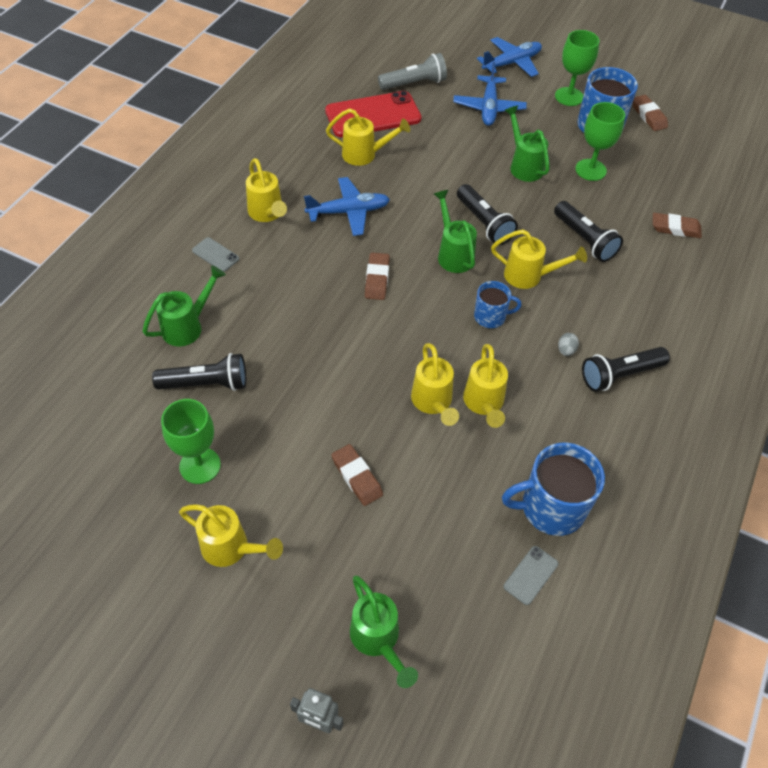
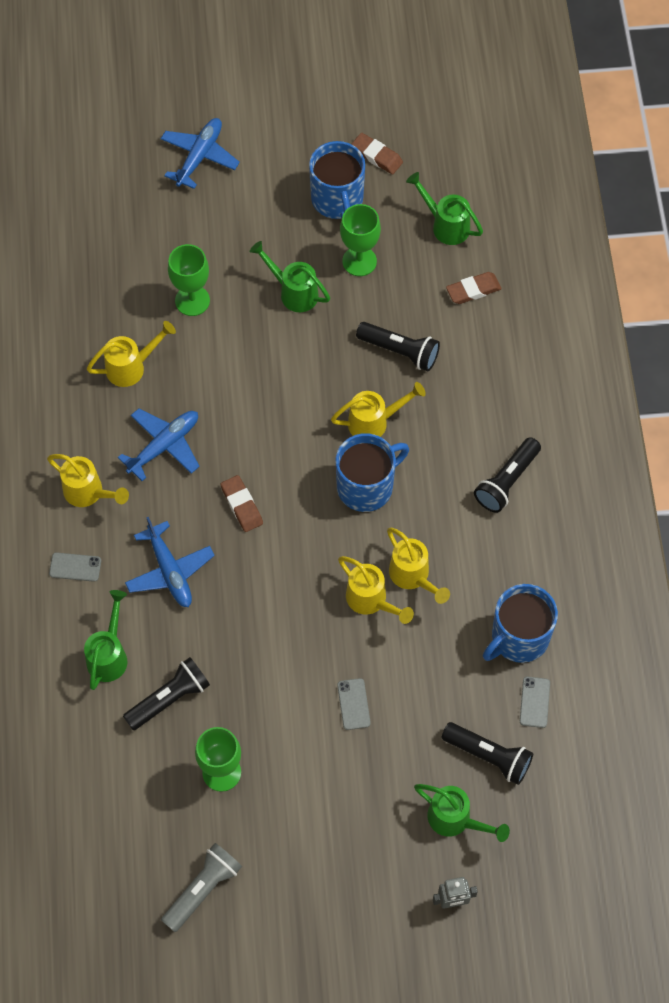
camera: 30 degrees left, 10 degrees up
yellow watering can [179,504,283,567] -> none
red phone [325,91,422,137] -> none
brown eraser [331,444,383,506] -> grey phone [337,678,371,730]
grey flashlight [378,53,447,90] -> grey flashlight moved to [161,843,242,932]
green watering can [434,190,477,273] -> green watering can moved to [406,172,483,245]
blue plane [453,62,527,126] -> blue plane moved to [125,517,215,607]
black flashlight [457,184,518,245] -> black flashlight moved to [442,722,533,785]
blue mug [474,281,522,328] -> blue mug [336,433,409,512], size x1.74
green goblet [555,30,599,106] -> green goblet moved to [168,244,210,316]
grey egg [558,333,579,356] -> none

